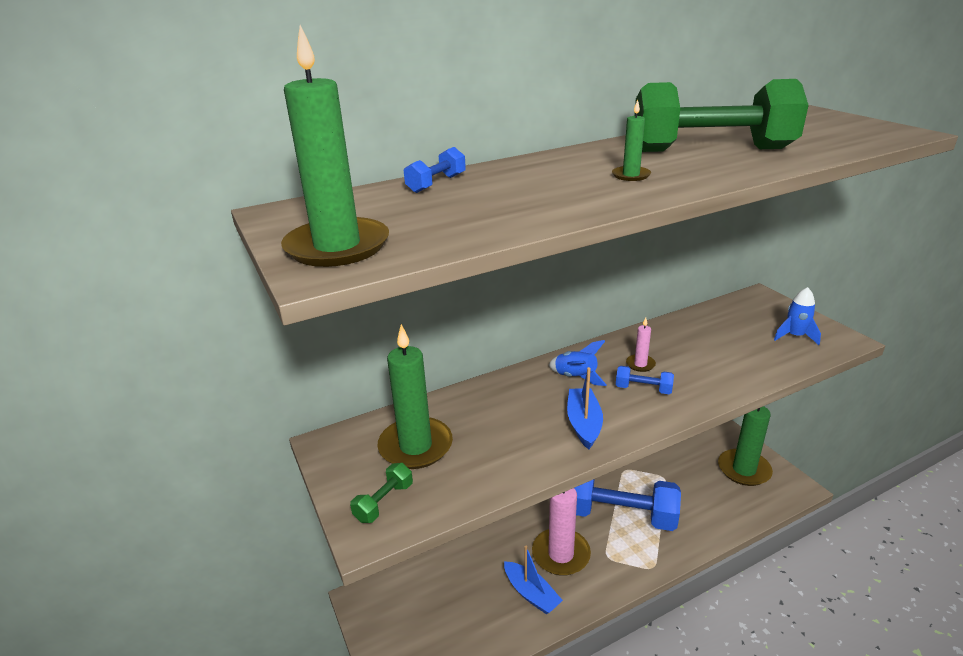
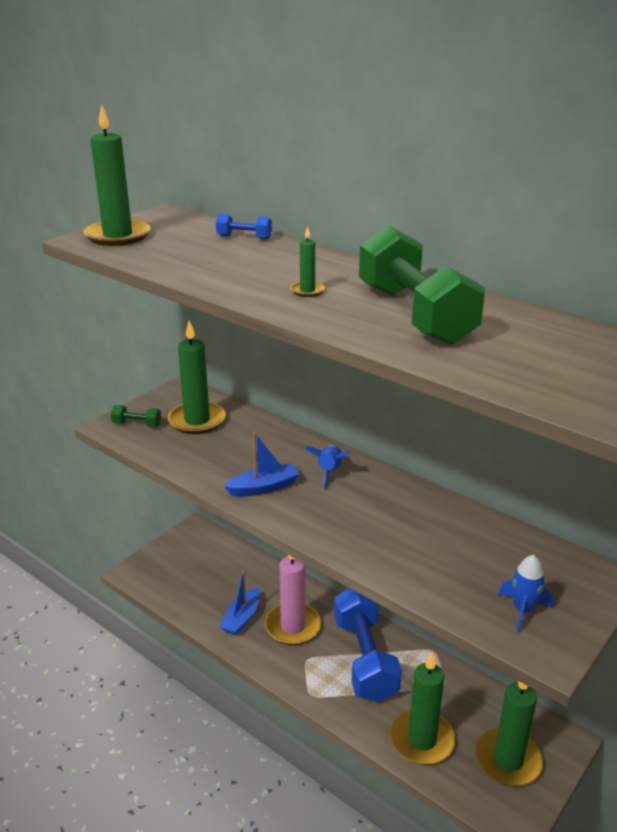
camera: 65 degrees right, 0 degrees up
blue dumbbell [616,366,674,394] -> none
pink candle [626,318,656,372] -> none
none -> green candle [390,652,456,765]

